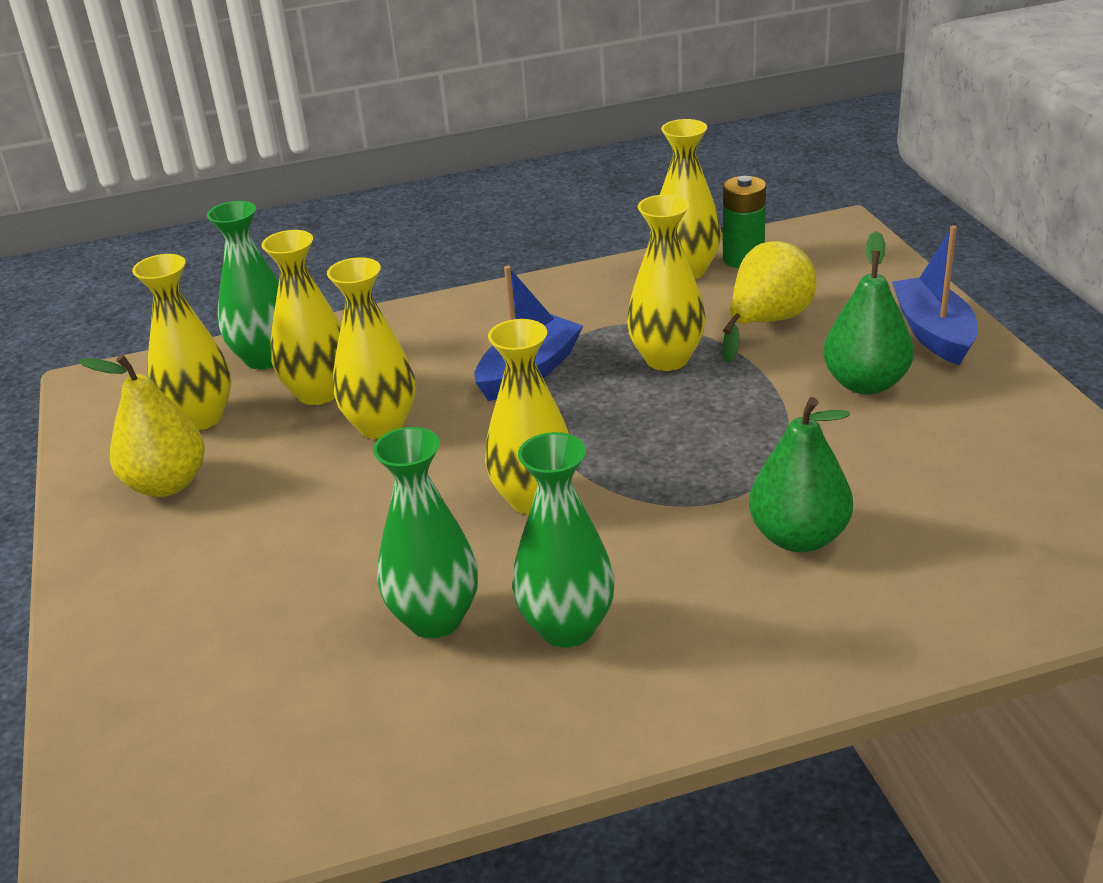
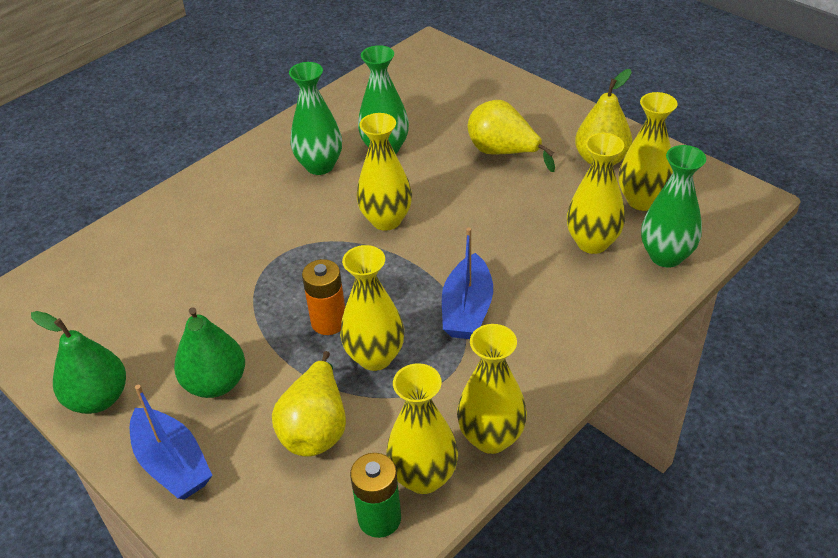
camera: 150 degrees right, 10 degrees up
yellow vase [327,257,415,439] -> yellow vase moved to [457,324,527,454]
green pear [749,397,853,552] -> green pear moved to [31,311,126,414]
none -> orange battery [302,259,345,335]
none -> yellow pear [468,100,555,172]

